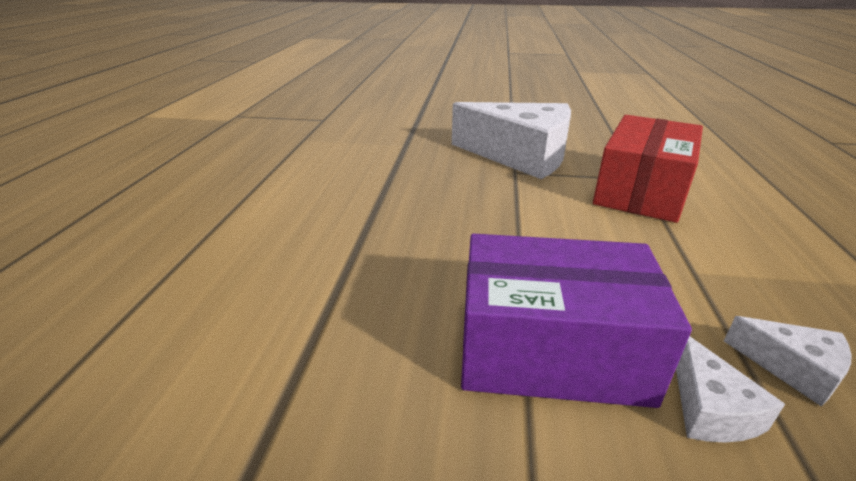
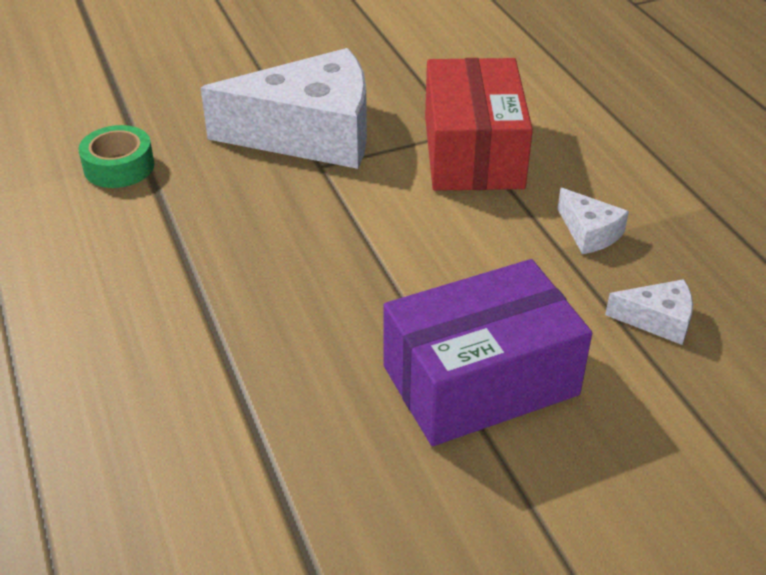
camera: 30 degrees left, 10 degrees up
white cheese [676,336,785,443] -> white cheese moved to [558,188,629,254]
none -> green tape [78,125,154,188]

